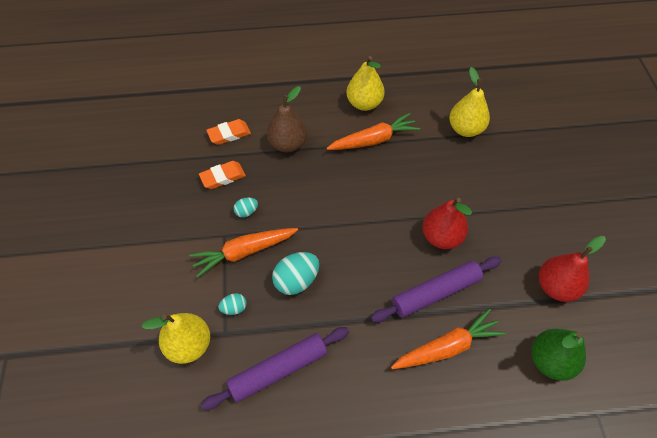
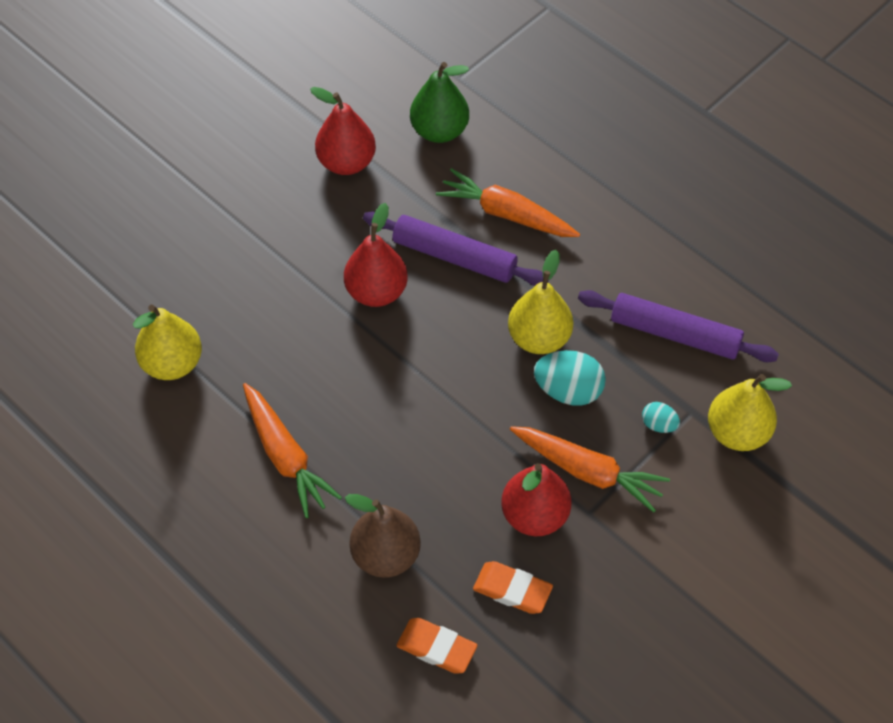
camera: 130 degrees left, 0 degrees up
turquoise egg [234,197,258,217] -> red pear [501,463,571,536]
orange carrot [327,113,420,150] -> orange carrot turned 150 degrees counterclockwise [243,383,342,518]
yellow pear [346,56,385,111] -> yellow pear moved to [508,250,573,354]

